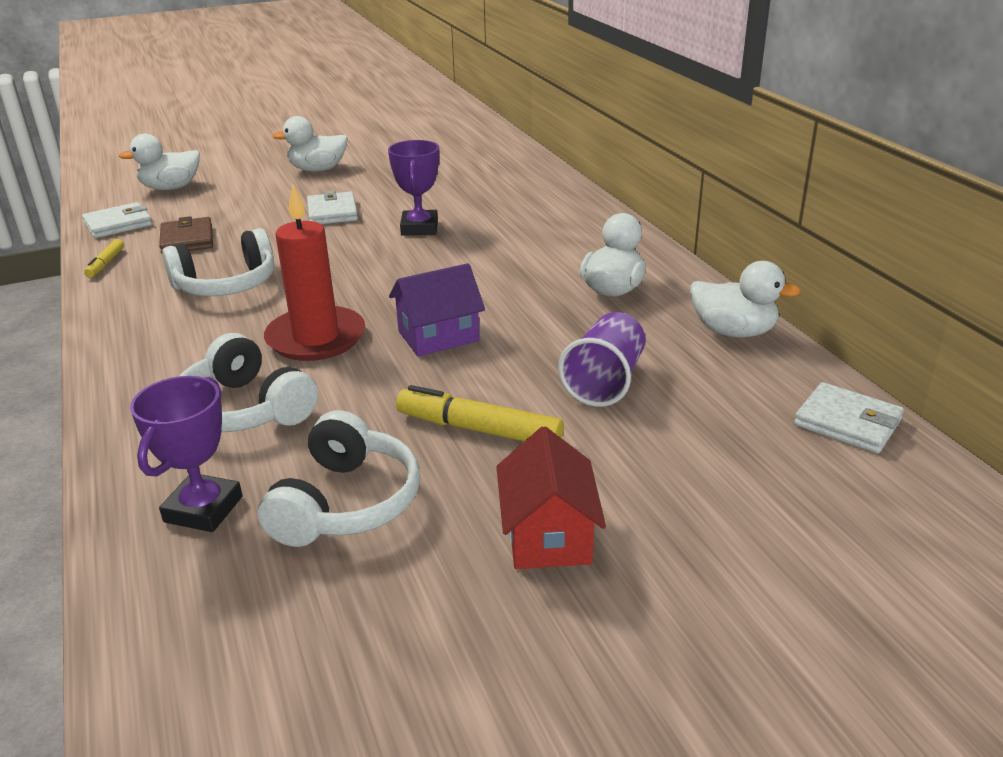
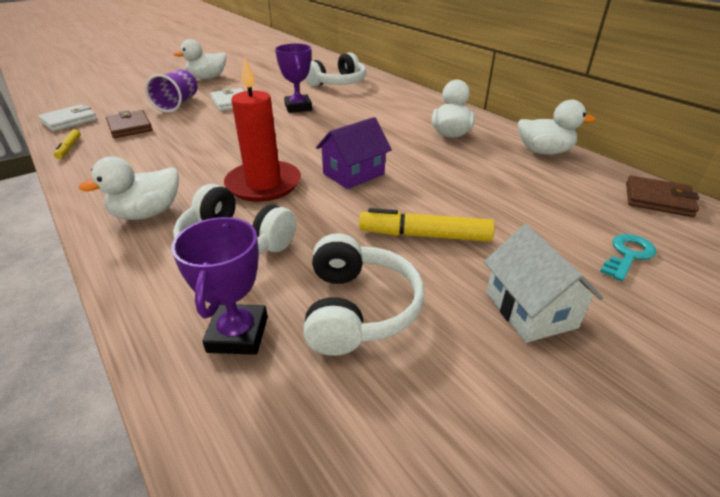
camera: 15 degrees left, 5 degrees up
white duck [119,134,200,190] -> white duck moved to [79,156,179,220]
white headphones [162,228,274,297] -> white headphones moved to [305,52,366,87]
red house [496,426,606,569] -> white house [484,224,604,343]
purple cup [558,312,645,407] -> purple cup moved to [145,70,197,113]
white wallet [794,382,904,453] -> brown wallet [626,176,699,217]
none -> turquoise key [600,234,656,281]

